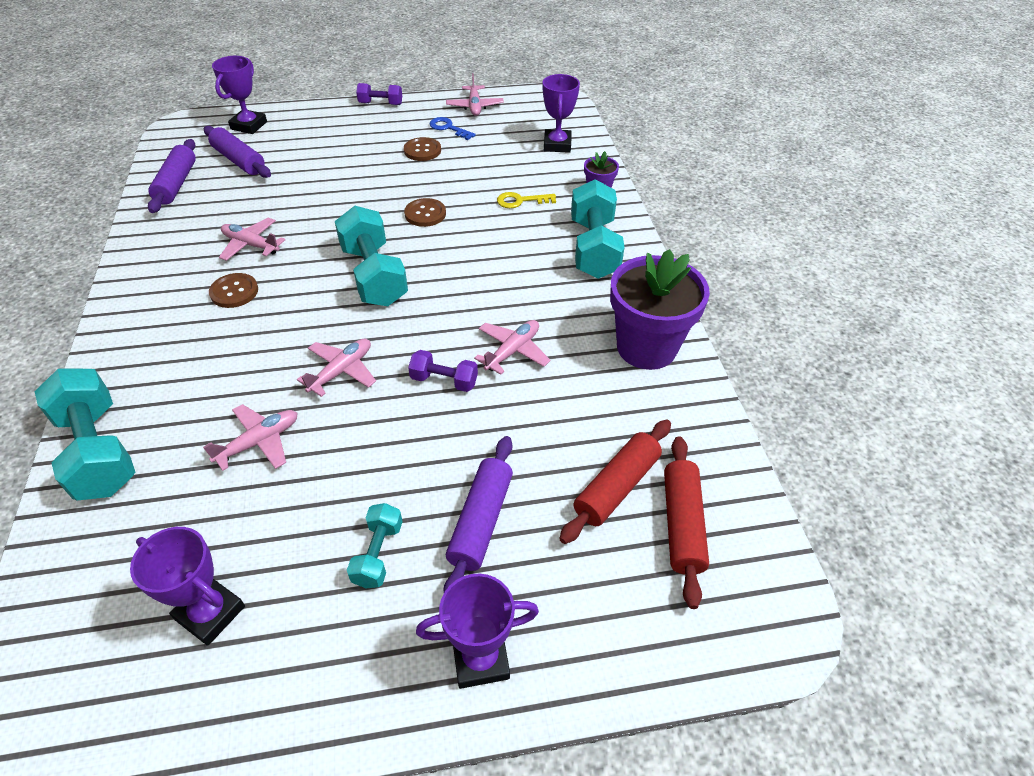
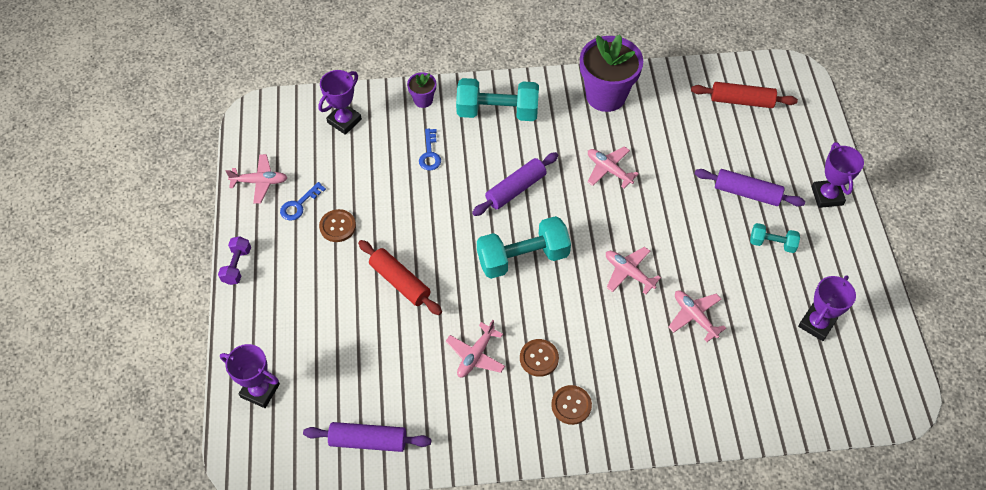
camera: 85 degrees left, 10 degrees up
turquoise dumbbell [34,369,136,501] -> none
purple rolling pin [204,126,271,178] -> purple rolling pin moved to [472,152,558,216]
brown button [404,198,446,227] -> brown button moved to [551,385,592,425]
purple dumbbell [408,350,478,392] -> none
yellow key [497,192,556,208] -> blue key [419,129,441,170]
purple trophy [543,74,580,153] -> purple trophy turned 60 degrees counterclockwise [318,70,362,135]
red rolling pin [559,420,671,544] -> red rolling pin moved to [358,240,442,315]

